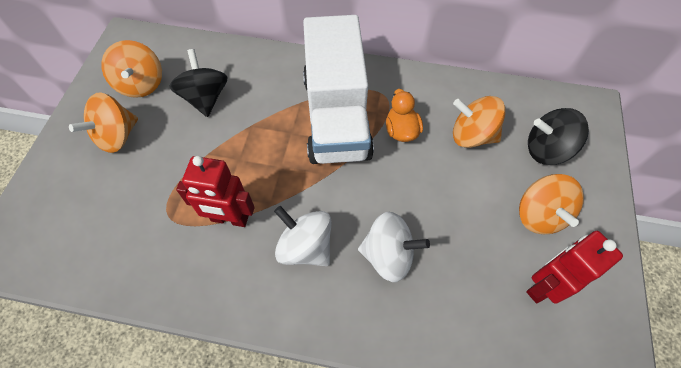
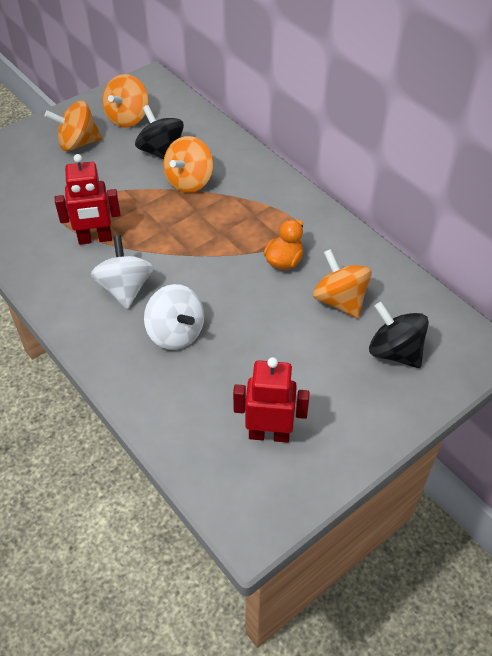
camera: 40 degrees right, 10 degrees down
black spinning top [169,49,228,117] -> black spinning top turned 60 degrees counterclockwise [135,105,184,160]
red robot [176,156,255,227] -> red robot turned 60 degrees counterclockwise [55,154,121,245]
white truck [303,15,374,164] -> none
orange spinning top [519,174,584,234] -> orange spinning top moved to [163,136,213,193]

